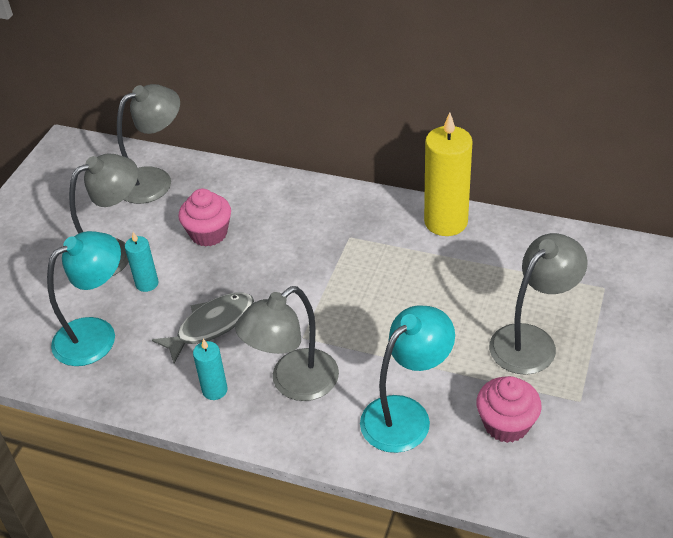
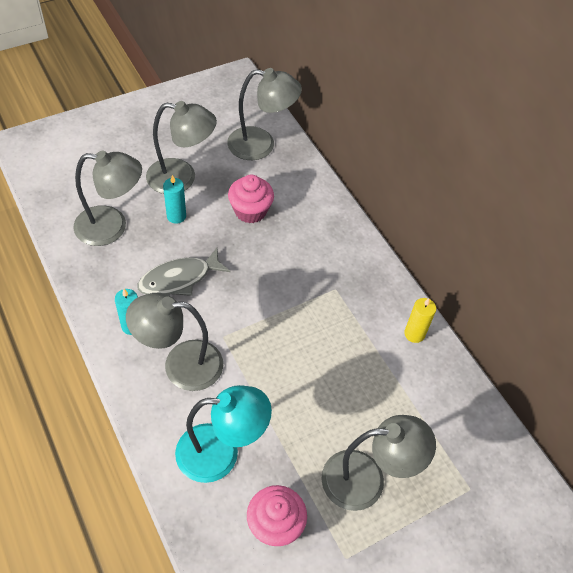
camera: 35 degrees right, 10 degrees up
turquoise lamp [47,231,121,366] -> grey lamp [73,150,142,246]
grey fish [152,292,254,364] -> grey fish turned 150 degrees clockwise [137,248,231,296]
yellow candle [424,113,473,236] -> yellow candle [404,298,436,343], size x0.51

